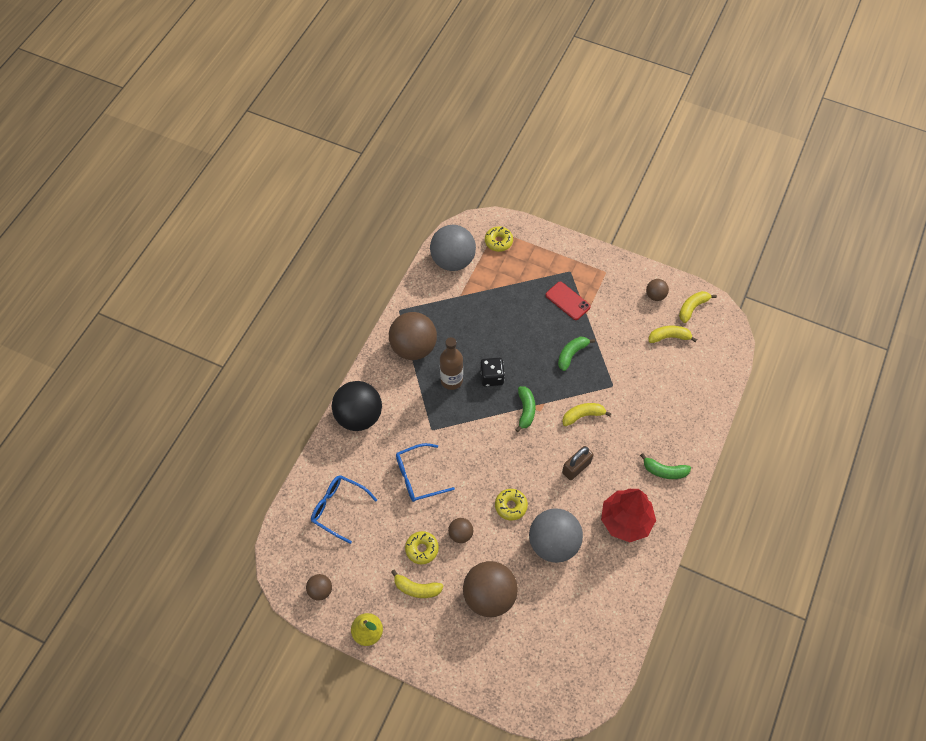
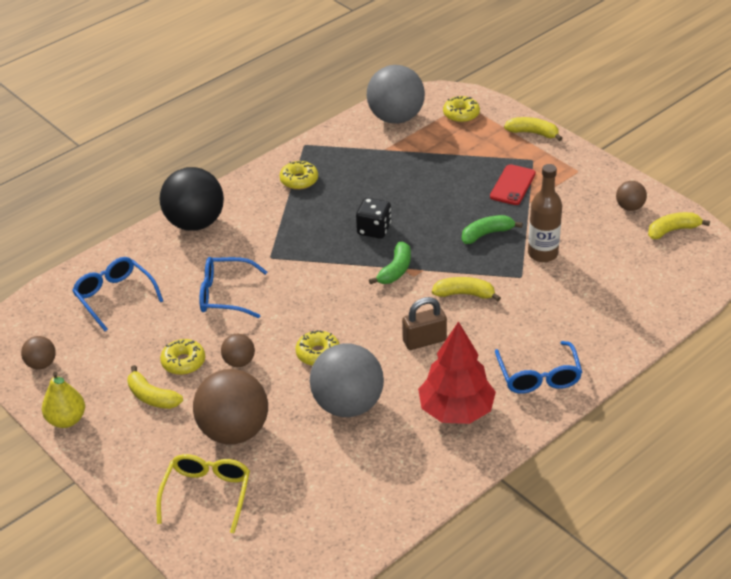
camera: 25 degrees right, 20 degrees down
brown ball [389,312,437,360] -> yellow donut [280,161,318,190]
brown bottle [440,337,463,390] -> brown bottle moved to [528,164,562,262]
red phone [546,282,591,320] -> red phone turned 45 degrees clockwise [490,164,536,205]
green banana [640,453,691,479] -> blue glasses [495,341,582,394]
yellow banana [649,326,697,343] -> yellow banana moved to [504,117,563,141]
none -> yellow glasses [156,454,250,533]

